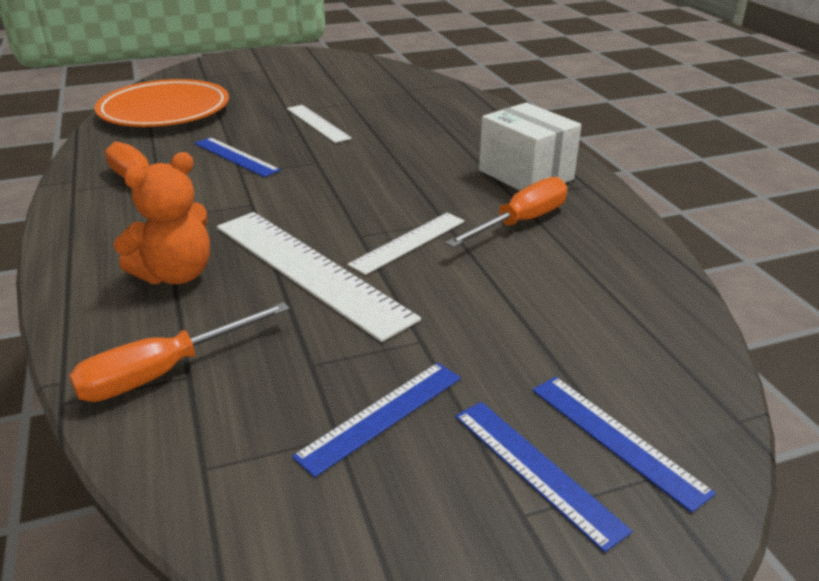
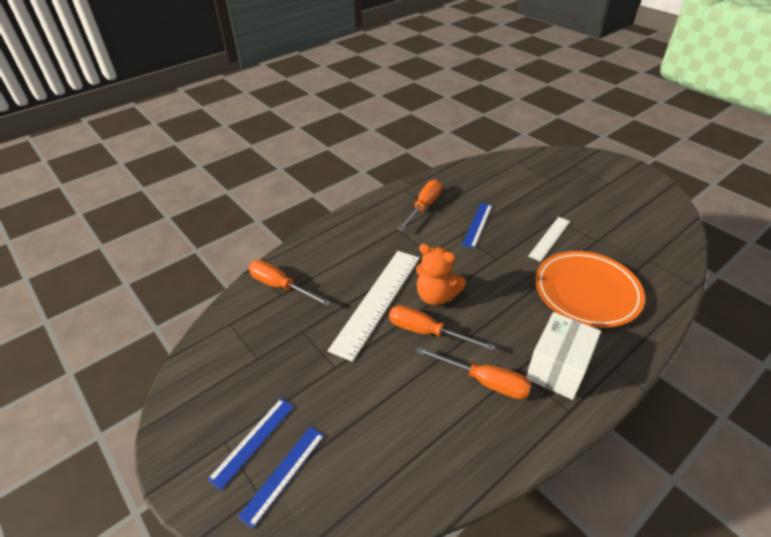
camera: 70 degrees right, 10 degrees up
orange plate [95,79,229,127] -> orange plate moved to [536,251,645,328]
orange teddy bear [113,152,210,284] -> orange teddy bear moved to [416,244,466,305]
blue ruler [292,363,461,477] -> none
white ruler [347,213,465,275] -> orange screwdriver [389,305,495,351]

